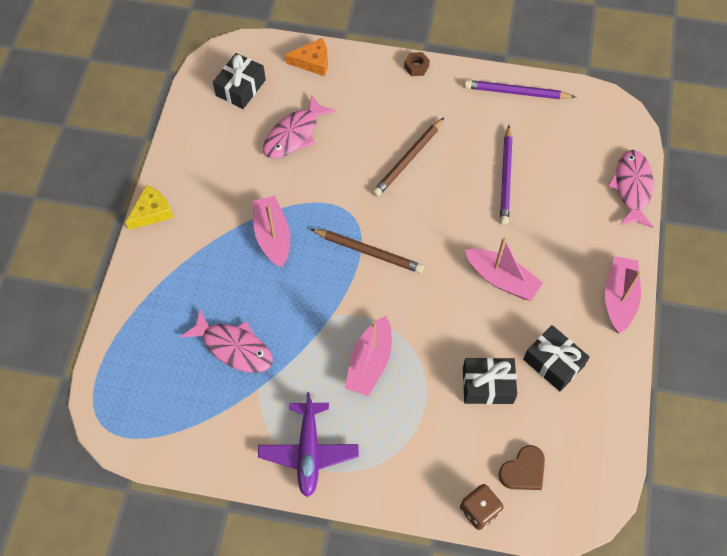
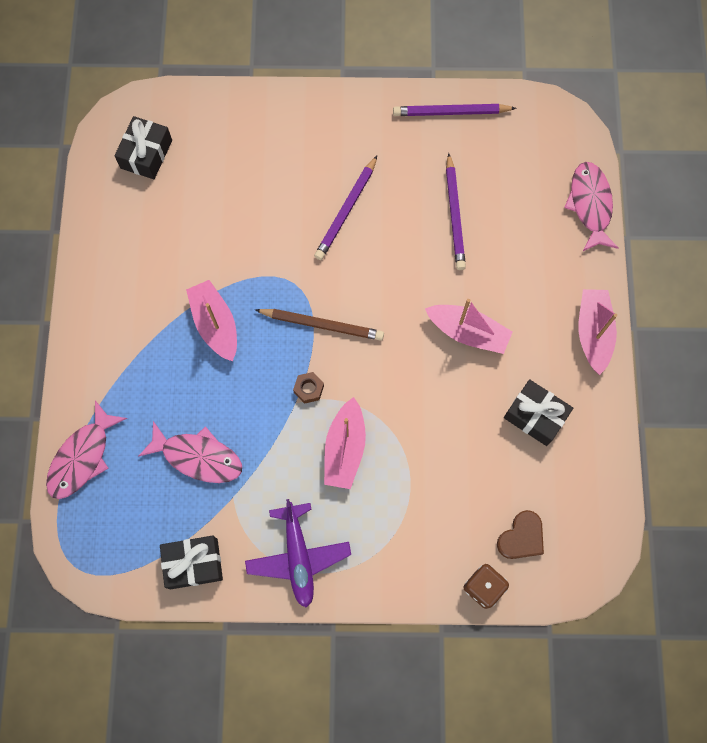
camera: 10 degrees left, 10 degrees up
yellow cheese [125,185,174,230] -> none
pink fish [263,94,335,158] -> pink fish moved to [46,400,127,499]
orange cheese [285,38,328,76] -> none
brown pencil [373,117,444,197] -> purple pencil [314,156,377,260]
brown nut [404,52,430,76] -> brown nut moved to [293,372,324,404]
black gift [463,357,517,404] -> black gift moved to [160,536,223,589]

